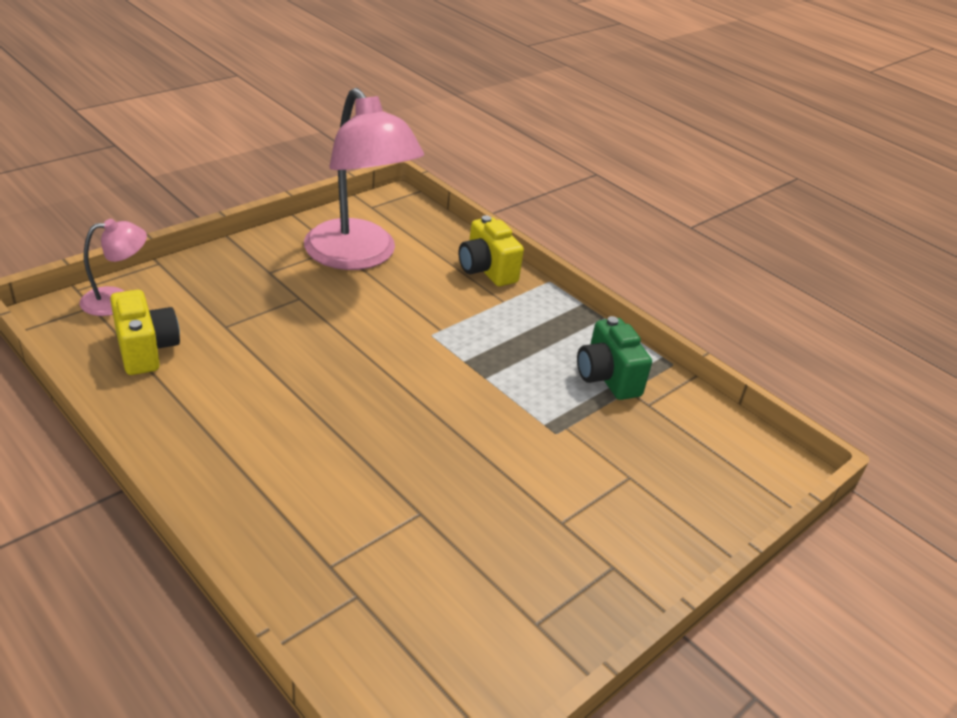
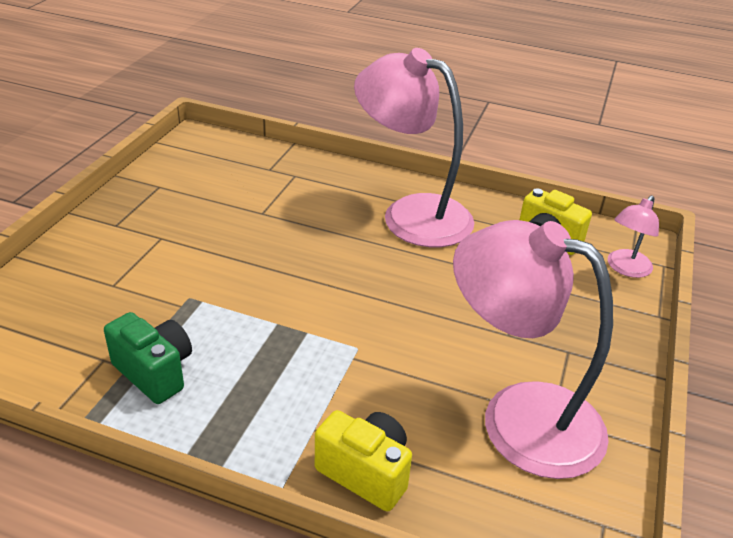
camera: 155 degrees right, 0 degrees up
none -> pink lamp [354,48,474,247]

